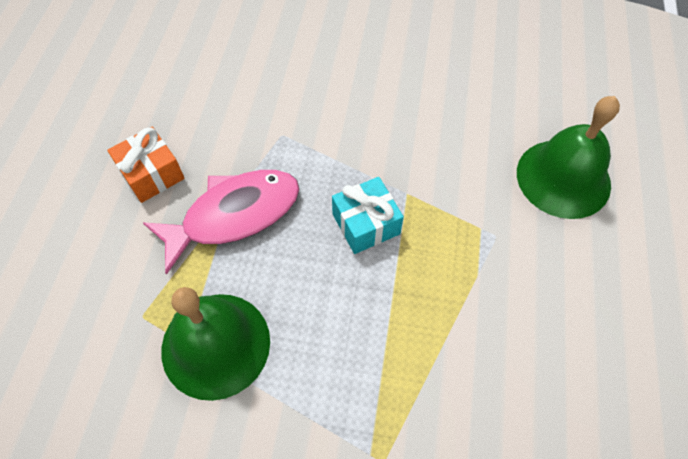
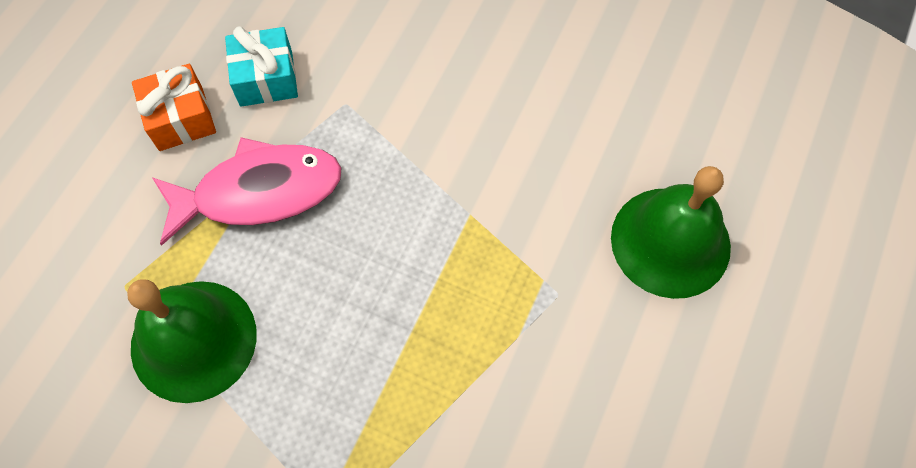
camera: 15 degrees right, 5 degrees up
turquoise gift [332,177,404,254] -> turquoise gift moved to [225,26,298,107]

